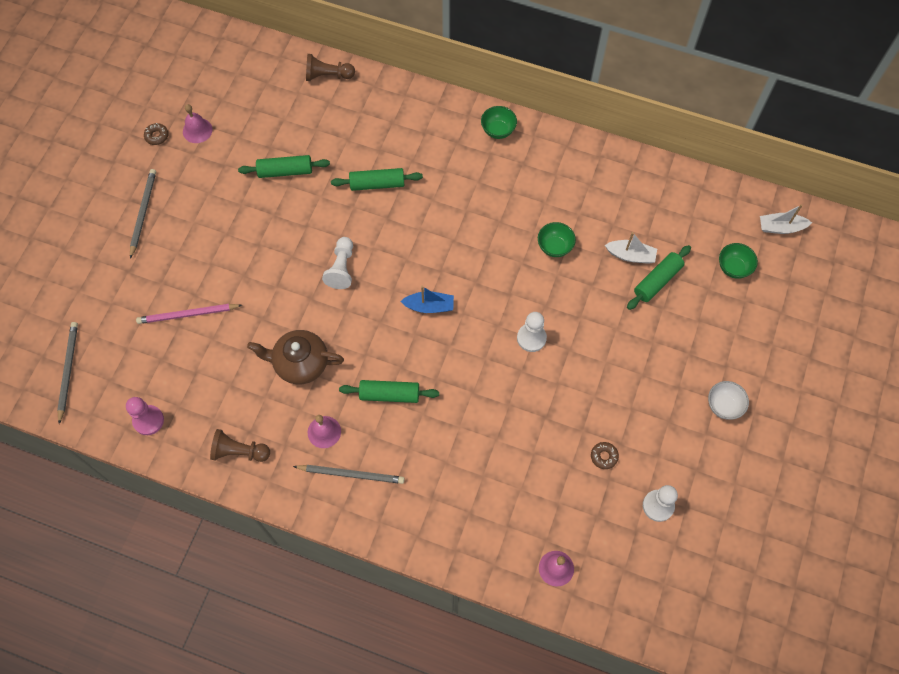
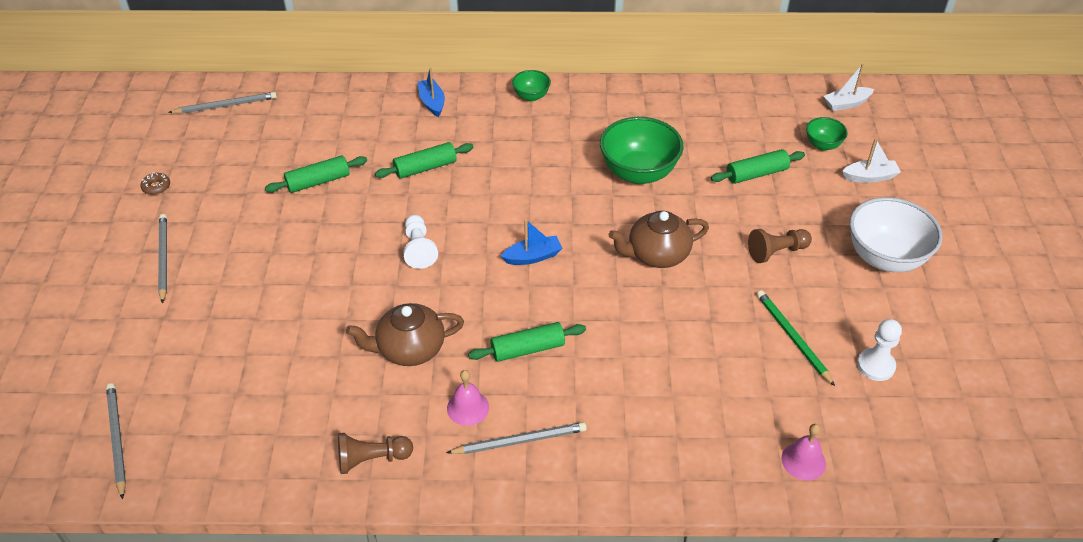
camera: 20 degrees left, 20 degrees down
pink pawn [126,397,164,435] -> none
pink pencil [136,304,242,324] -> none
pink bell [183,104,212,143] -> none
brown pawn [306,54,355,81] -> brown pawn moved to [748,229,812,263]
white pawn [517,312,547,352] -> brown teapot [609,211,709,268]
green bowl [538,222,576,257] -> green bowl [600,117,684,184], size x1.97
brown donut [591,442,619,469] -> green pencil [757,290,835,386]
white boat [605,232,657,264] -> white boat moved to [842,138,901,183]
green rolling pin [627,245,691,310] -> green rolling pin turned 45 degrees clockwise [711,149,805,184]
white bowl [708,381,749,420] -> white bowl [850,197,943,272], size x1.97
none -> grey pencil [168,92,277,114]
none -> blue boat [418,67,445,117]

